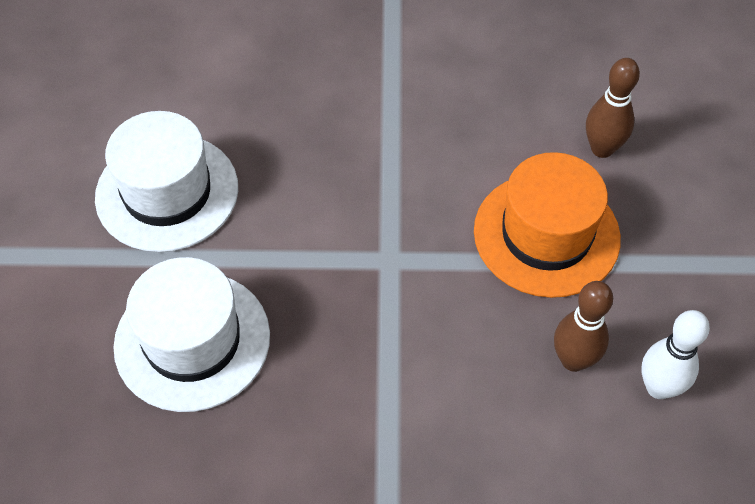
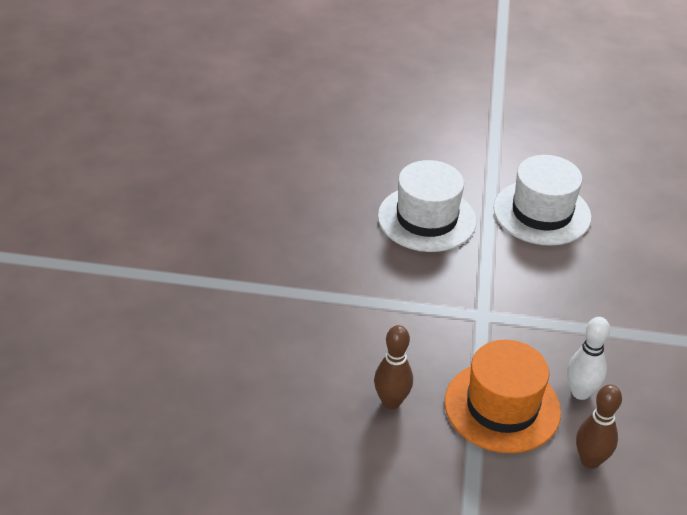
camera: 95 degrees right, 15 degrees down
white bowling pin [641,310,710,399] -> white bowling pin moved to [567,317,610,400]

